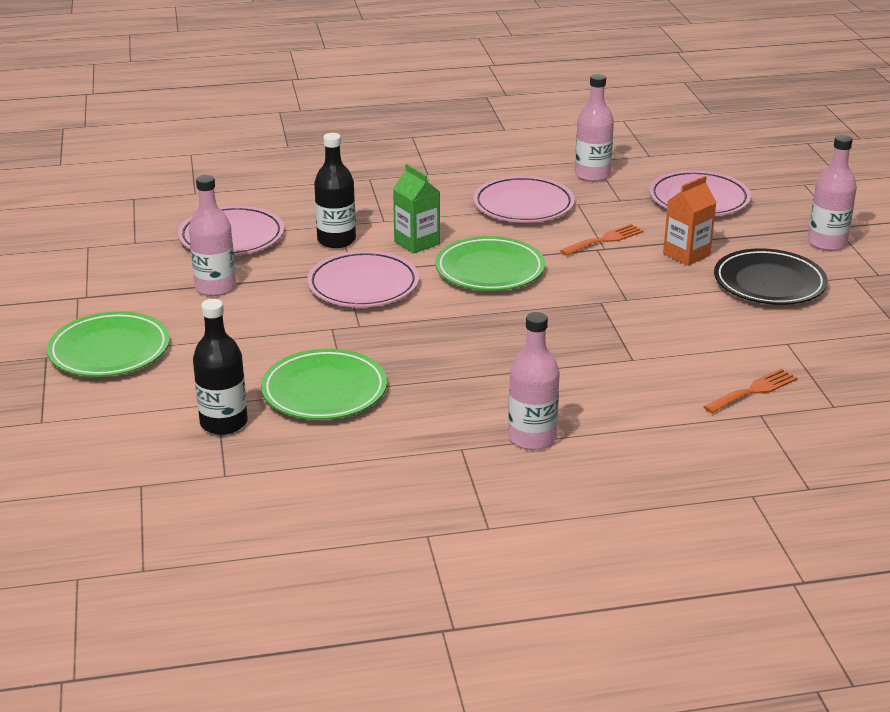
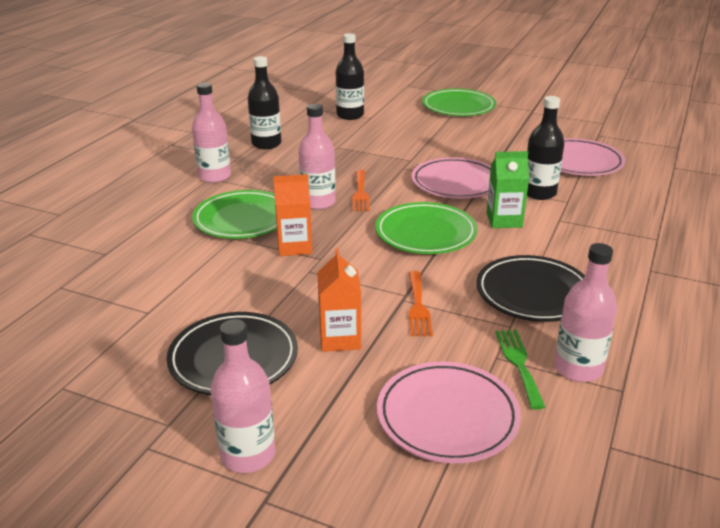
camera: 125 degrees right, 0 degrees up
pink bottle [189,175,236,296] -> pink bottle moved to [298,104,336,210]
green plate [261,349,387,420] -> green plate moved to [192,190,277,239]
pink plate [473,176,575,223] -> black plate [477,255,585,322]
orange fork [703,368,798,413] -> orange fork moved to [353,170,369,211]
none -> black bottle [248,56,281,149]
none -> orange carton [273,174,312,256]
none -> green fork [495,330,545,410]

